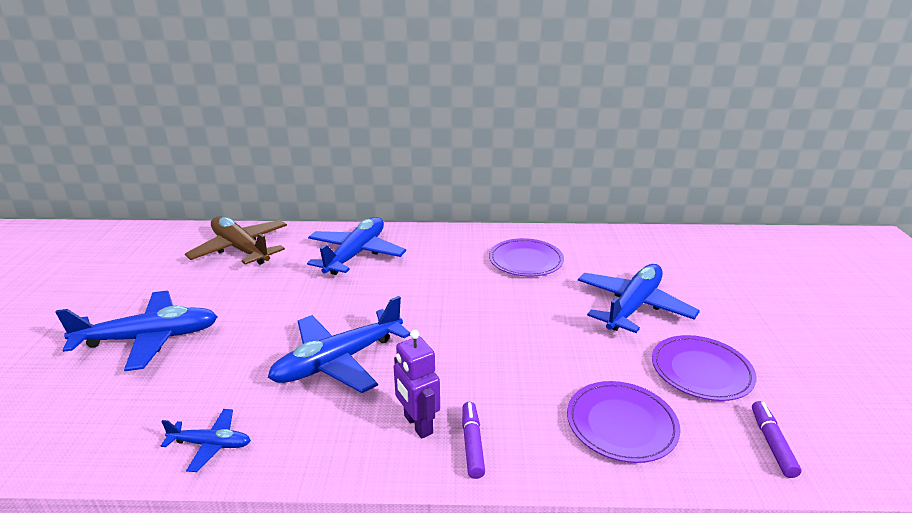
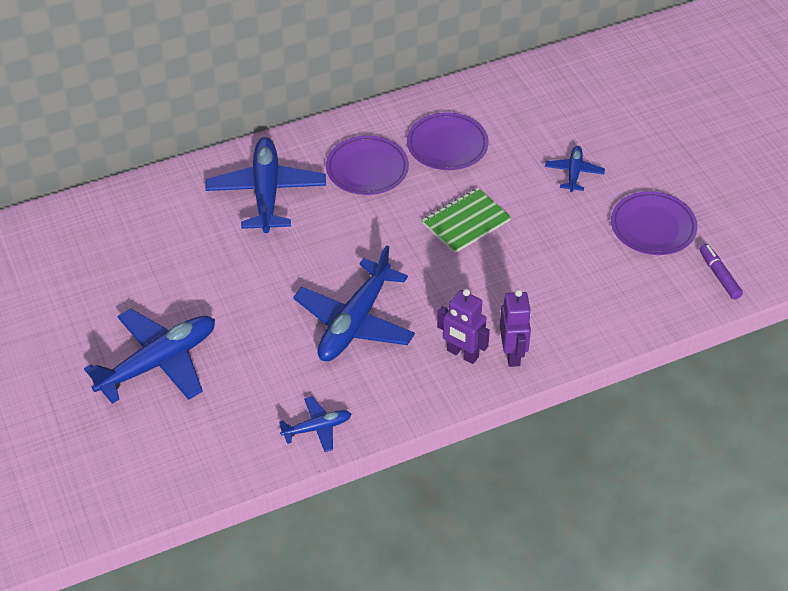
camera: 25 degrees left, 20 degrees up
brown plane [185,216,287,265] -> none
purple marker [462,402,485,479] -> purple robot [500,289,531,367]
purple plate [567,381,680,463] -> purple plate moved to [326,135,409,195]
blue plane [578,264,700,333] -> blue plane [545,146,605,192], size x0.50
none -> green notebook [422,188,511,253]

